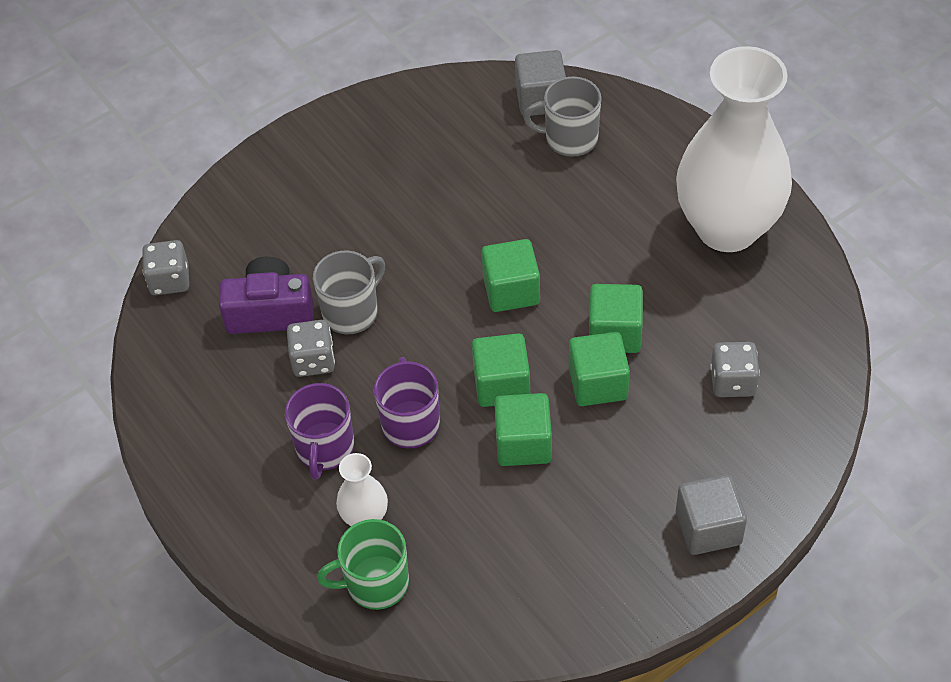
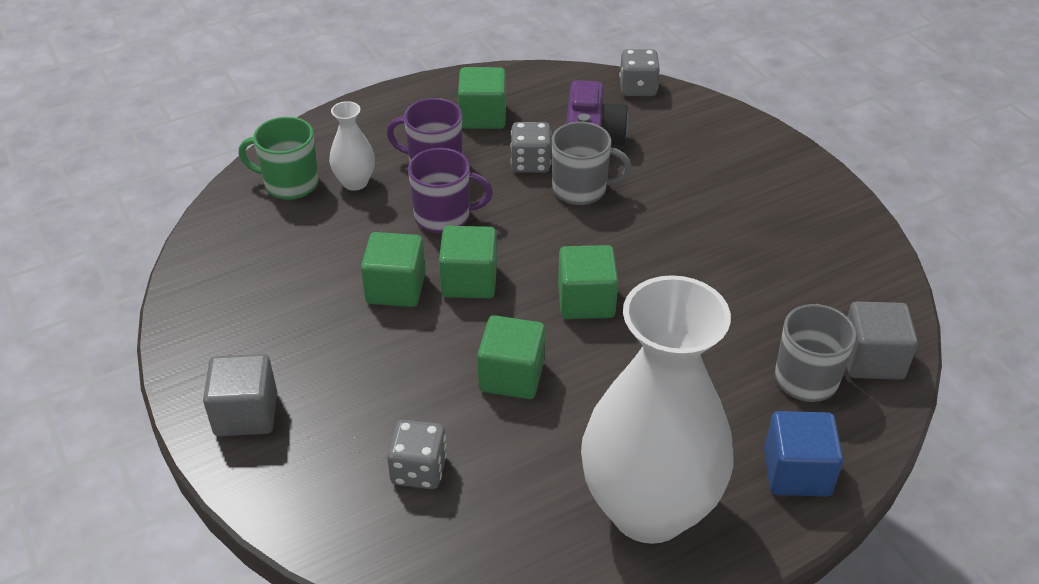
camera: 95 degrees right, 10 degrees down
grey mug [313,250,385,334] -> grey mug turned 45 degrees counterclockwise [552,122,632,205]
green mug [317,519,409,610] -> green mug turned 75 degrees counterclockwise [239,117,319,200]
green cube [569,332,630,406] -> green cube moved to [458,67,506,129]
none -> blue cube [764,411,843,496]

